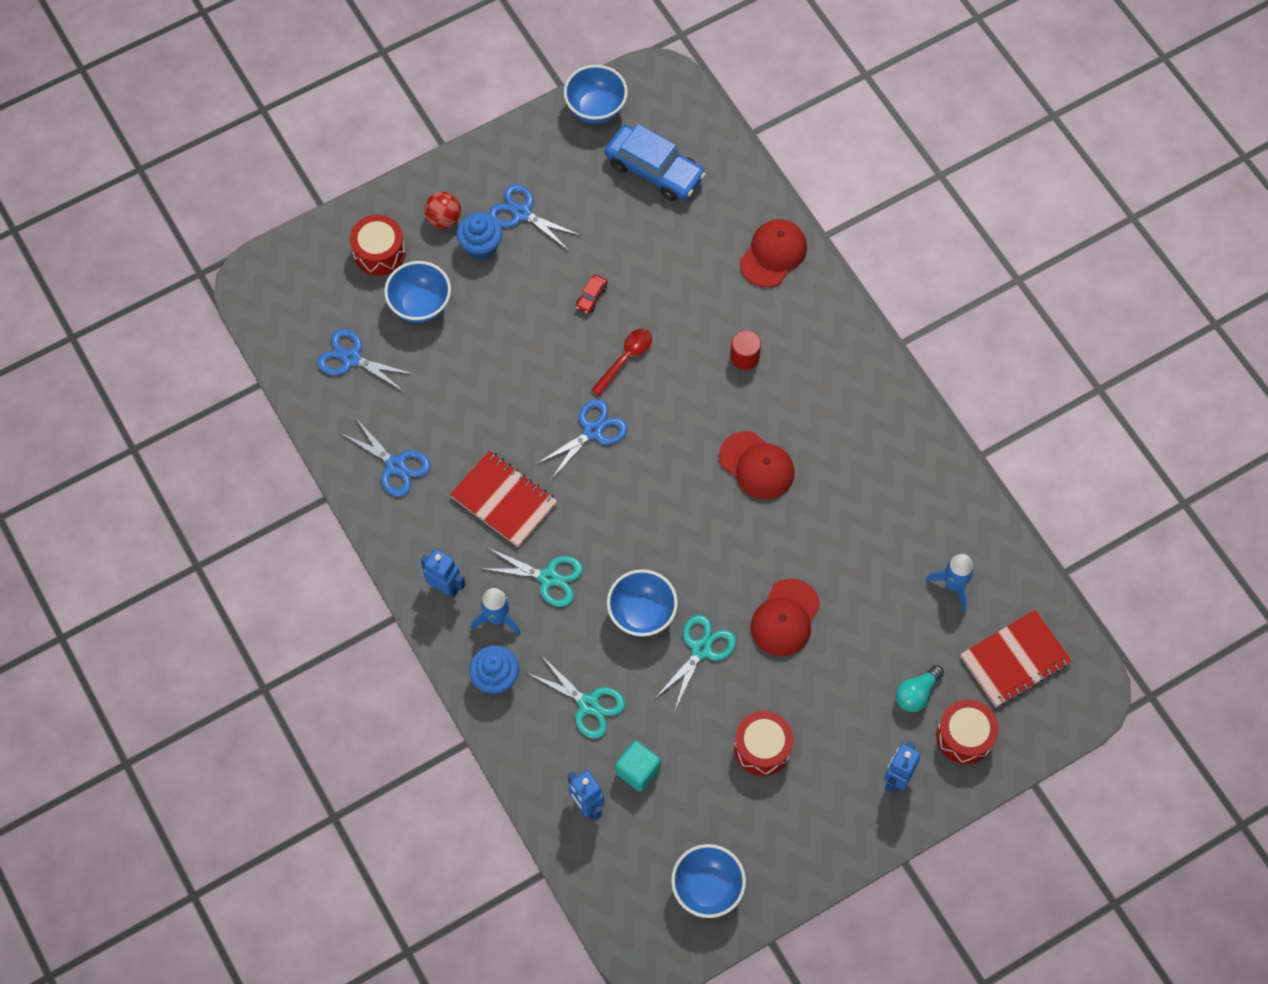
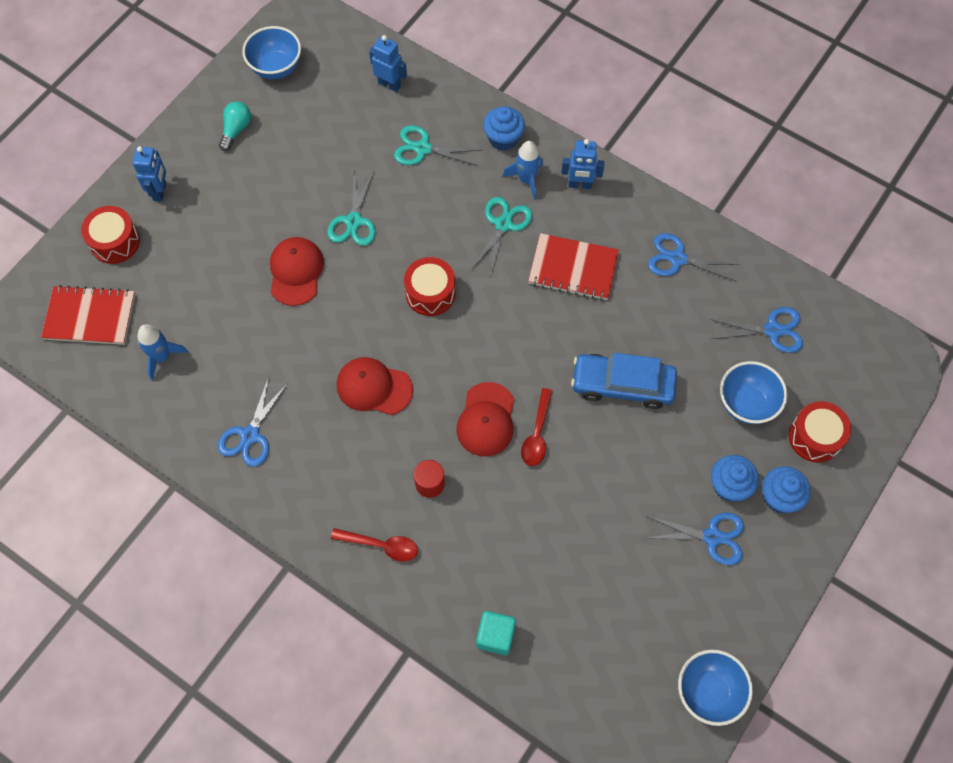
camera: 155 degrees right, 0 degrees up
red ball [424,192,461,229] -> blue cupcake [762,466,811,513]
turquoise scissors [480,548,583,607] -> turquoise scissors turned 120 degrees clockwise [471,197,532,274]
blue scissors [536,399,628,480] -> blue scissors moved to [218,377,288,467]
red car [576,275,608,314] -> none
blue car [605,124,706,201] -> blue car moved to [571,353,677,409]
blue bowl [607,569,678,637] -> none
turquoise cube [615,741,661,792] -> turquoise cube moved to [476,611,516,655]
red drum [734,711,793,776] -> red drum moved to [404,257,456,316]
red cap [740,219,807,287] -> red cap moved to [456,382,514,457]
turquoise light bulb [895,665,944,712] -> turquoise light bulb moved to [219,101,251,151]
red notebook [960,610,1072,707] -> red notebook turned 60 degrees clockwise [41,285,135,345]
none -> red spoon [331,528,418,562]

